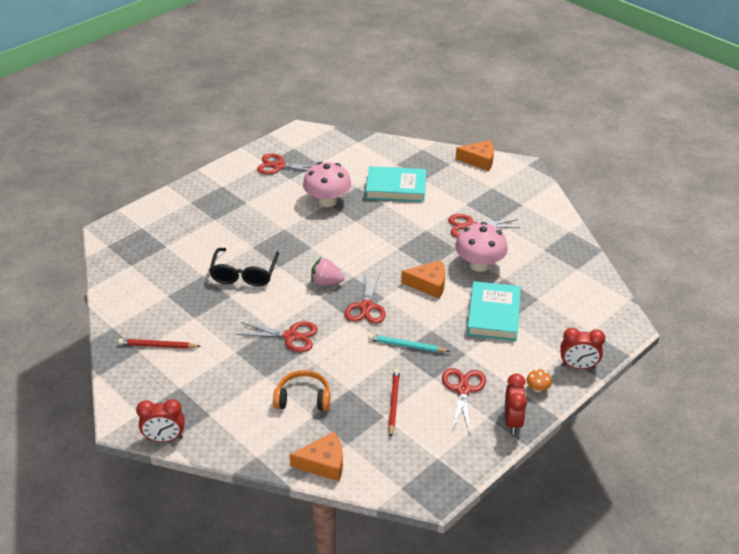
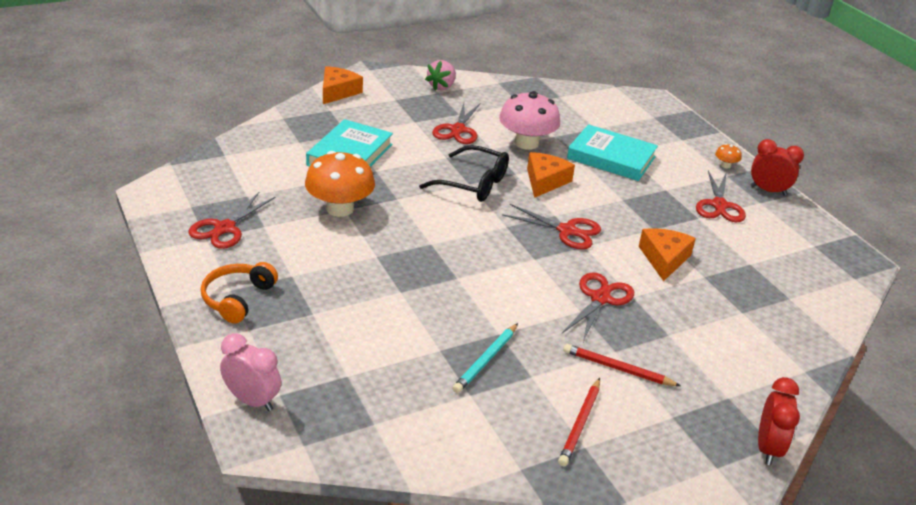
camera: 75 degrees left, 5 degrees down
black glasses [209,248,279,286] -> black glasses moved to [419,145,509,202]
orange headphones [273,370,330,411] -> orange headphones moved to [201,262,278,323]
orange cheese [290,432,343,481] -> orange cheese moved to [639,228,696,281]
pink mushroom [303,162,351,207] -> orange mushroom [305,151,375,217]
pink strawberry [311,258,344,286] -> pink strawberry moved to [425,60,456,91]
turquoise pencil [368,334,450,352] -> turquoise pencil moved to [453,323,518,393]
red pencil [388,369,400,438] -> red pencil moved to [563,344,681,386]
red scissors [442,368,486,434] -> red scissors turned 105 degrees counterclockwise [696,171,746,222]
red clock [560,328,605,369] -> none
none -> pink clock [220,333,281,411]

